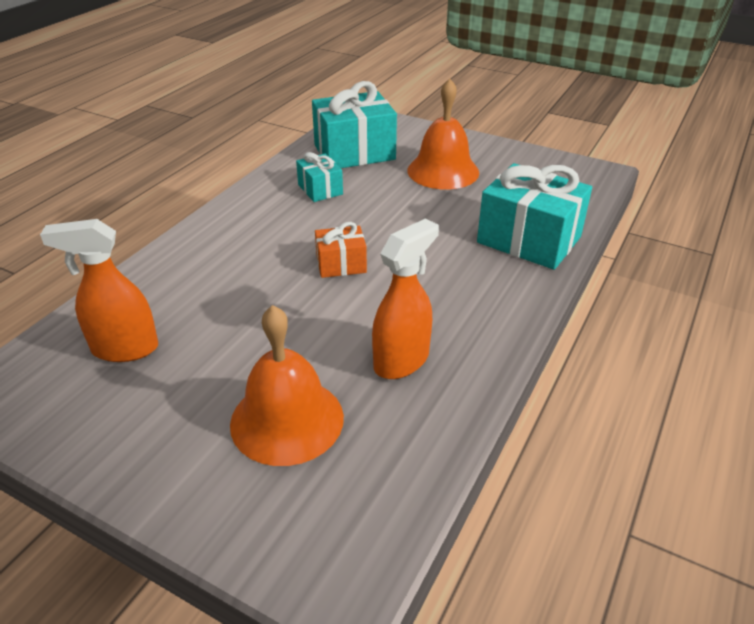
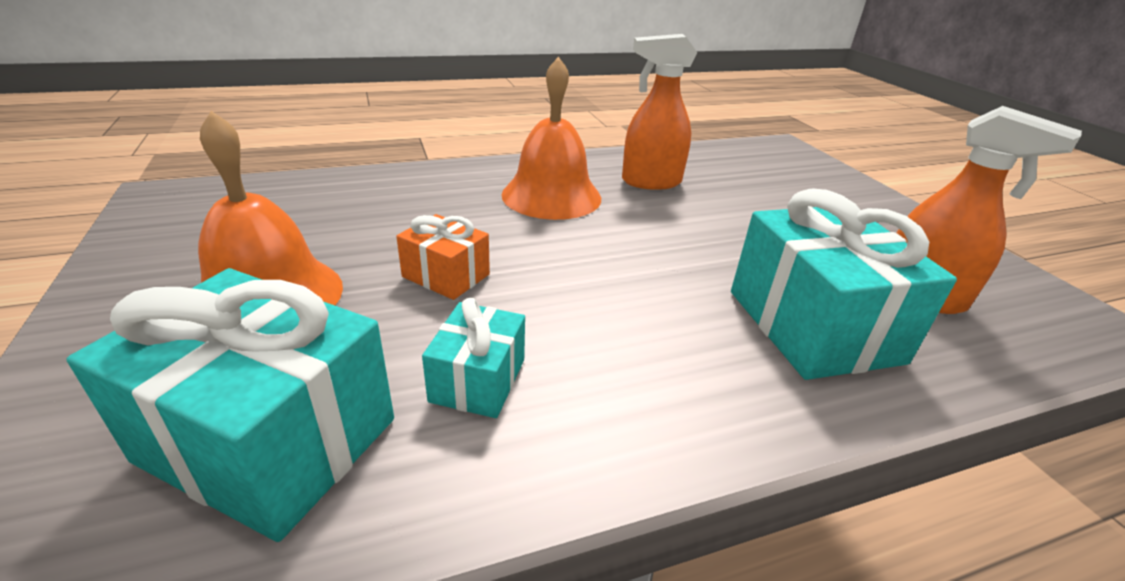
camera: 140 degrees left, 5 degrees down
orange bell [230,305,344,466] -> orange bell moved to [501,56,601,220]
orange gift [315,222,367,278] -> orange gift moved to [396,214,490,300]
turquoise gift [477,163,592,270] -> turquoise gift moved to [731,189,957,380]

